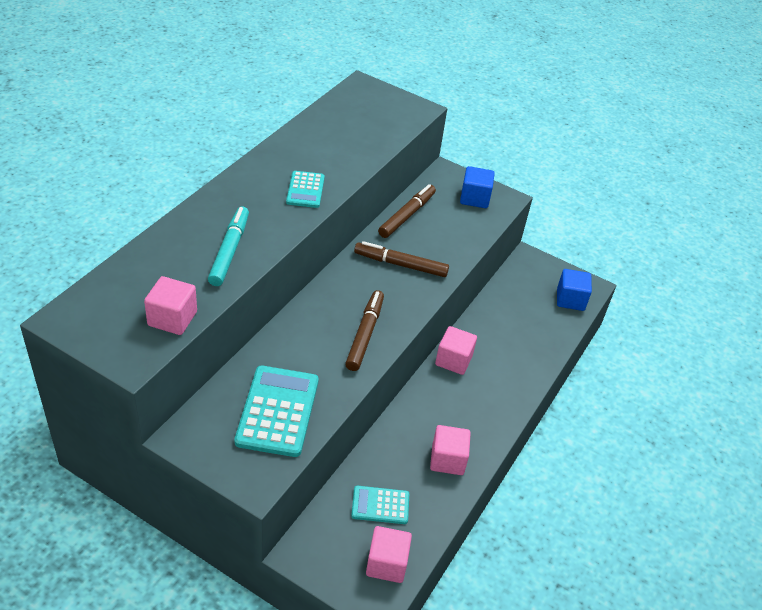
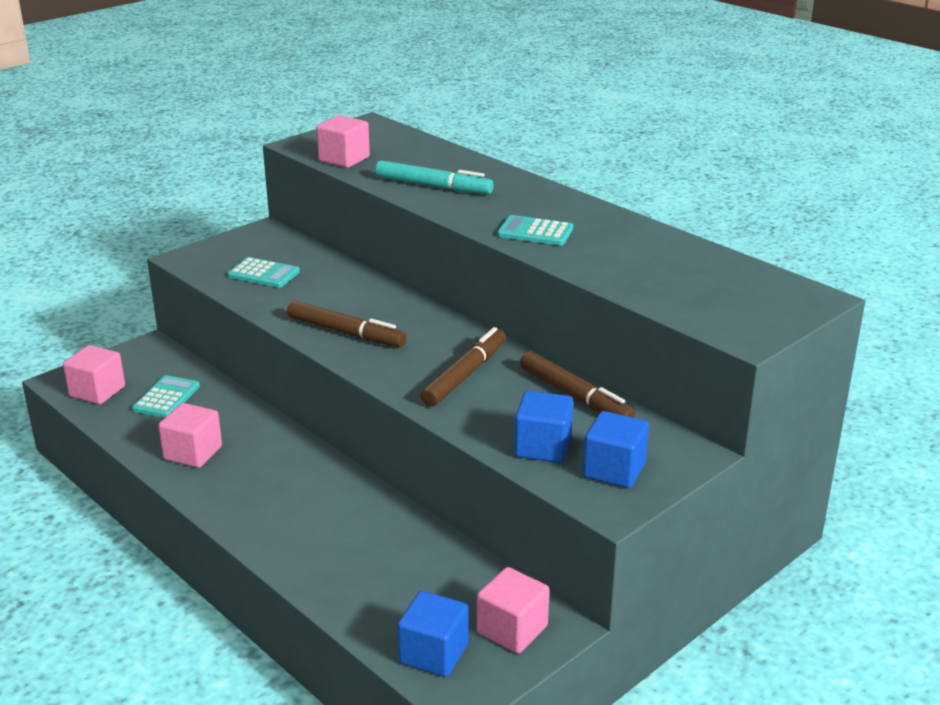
camera: 110 degrees right, 15 degrees down
turquoise calculator [235,366,319,457] -> turquoise calculator [227,257,300,288], size x0.57
pink cube [435,326,477,375] -> pink cube moved to [477,567,549,654]
none -> blue cube [514,391,573,463]

